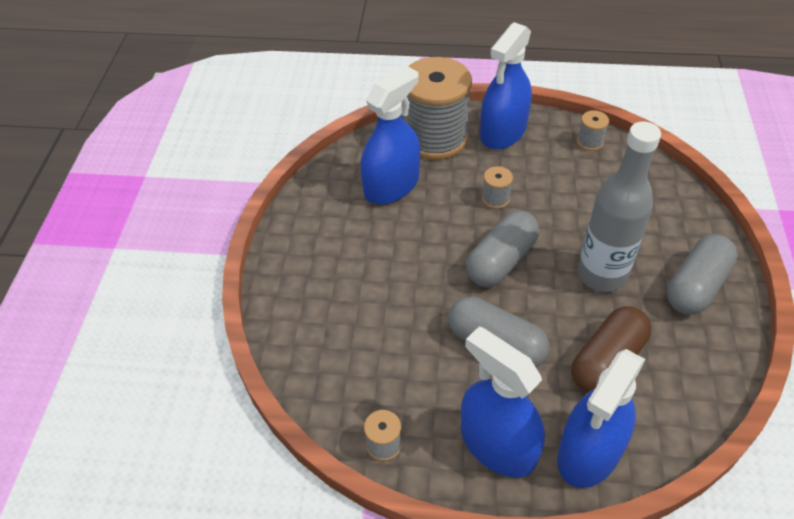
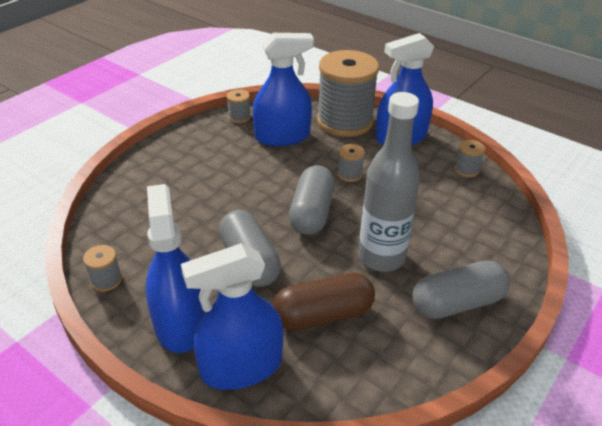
camera: 30 degrees right, 10 degrees down
grey capsule [466,210,539,287] -> grey capsule turned 60 degrees counterclockwise [289,165,335,235]
none -> grey spool [227,89,251,123]

